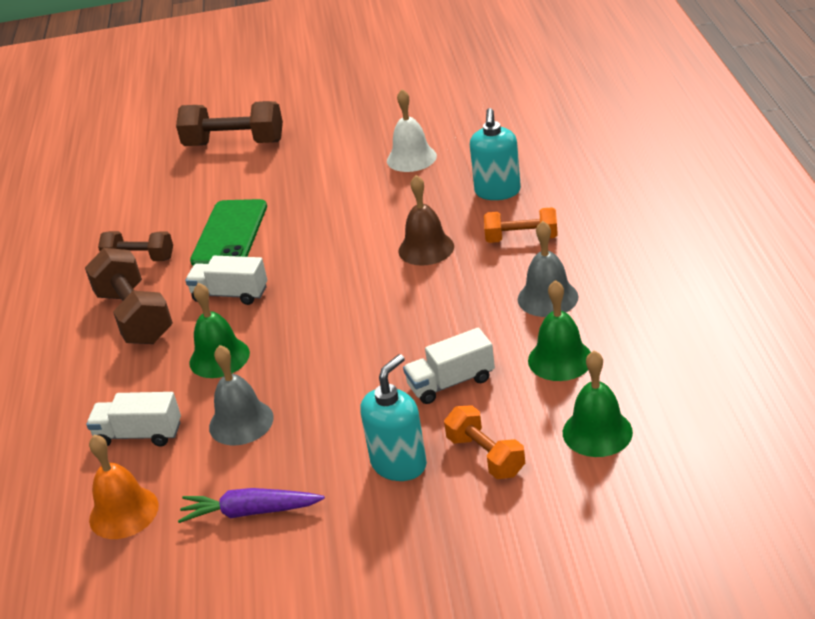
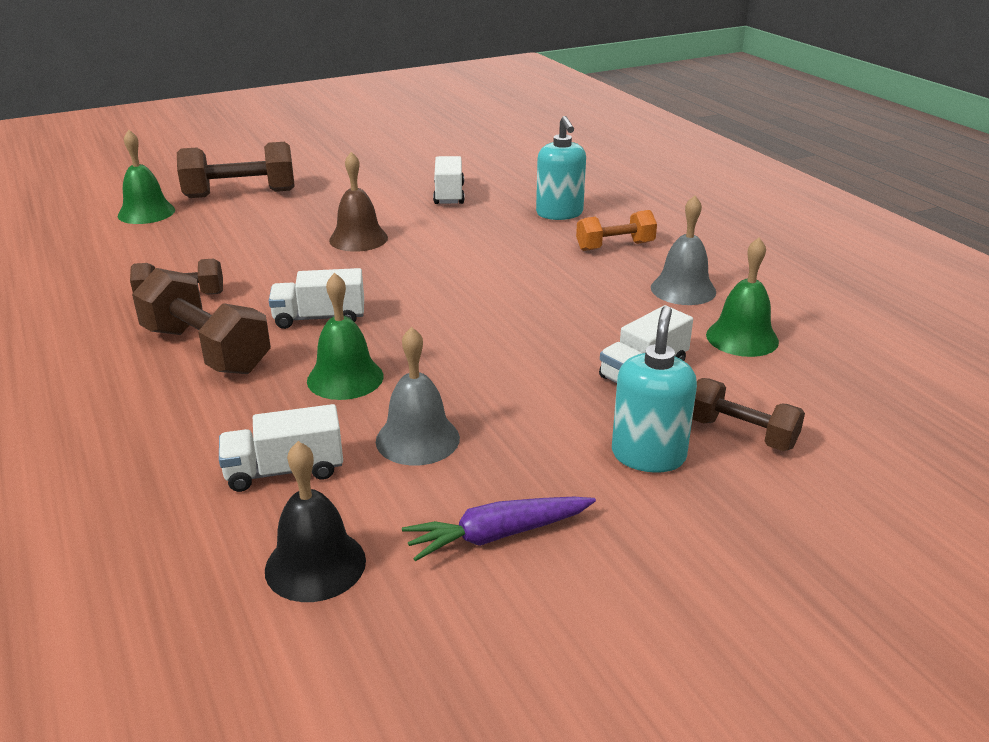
camera: 25 degrees left, 5 degrees down
orange bell [89,435,159,539] -> black bell [265,441,366,602]
green phone [190,199,267,266] -> none
white bell [387,89,437,172] -> white truck [433,156,465,204]
brown bell [398,175,454,266] -> brown bell moved to [329,152,388,252]
orange dumbbell [444,405,525,479] -> brown dumbbell [692,378,805,451]
green bell [563,351,633,457] -> green bell moved to [118,130,175,224]

